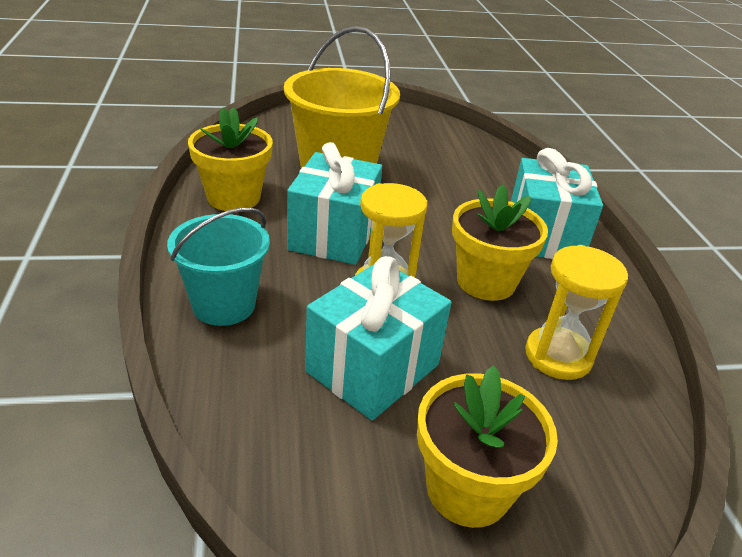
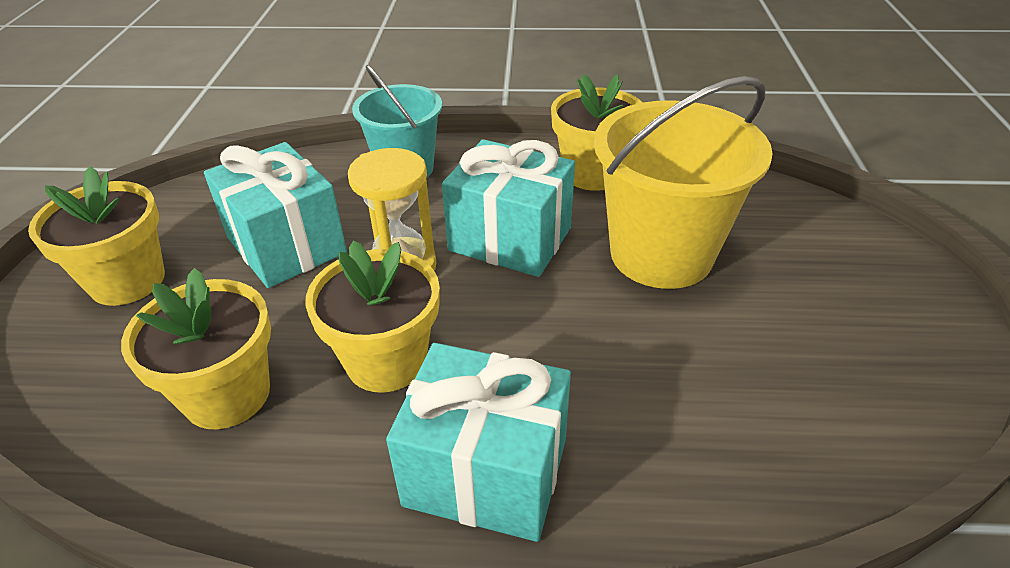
camera: 105 degrees right, 5 degrees up
yellow hourglass [525,245,628,380] -> yellow flower pot [121,268,271,429]

